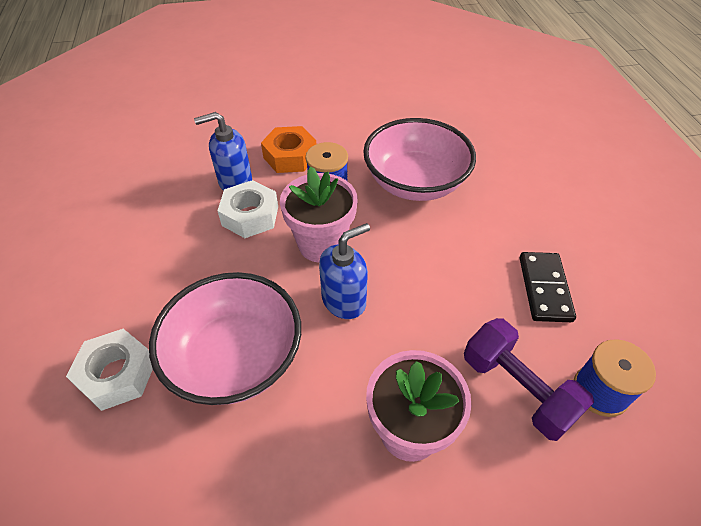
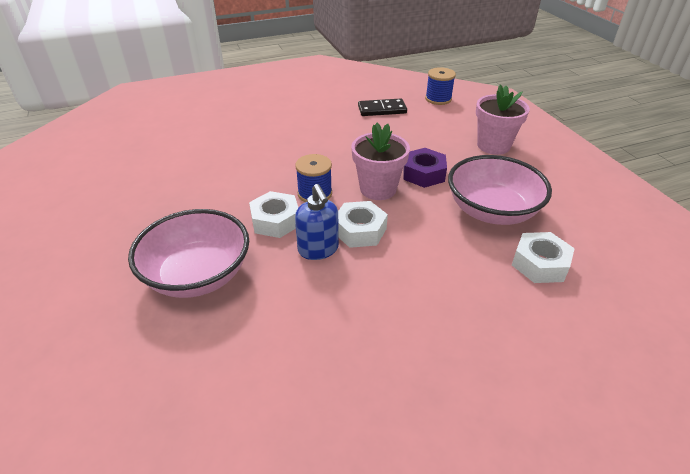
camera: 100 degrees left, 10 degrees down
orange nut [261,126,316,173] -> white nut [249,191,298,238]
blue soap dispenser [319,223,370,319] -> purple nut [403,148,447,188]
pink bowl [363,118,476,201] -> pink bowl moved to [128,209,249,298]
purple dumbbell [464,318,594,441] -> none

